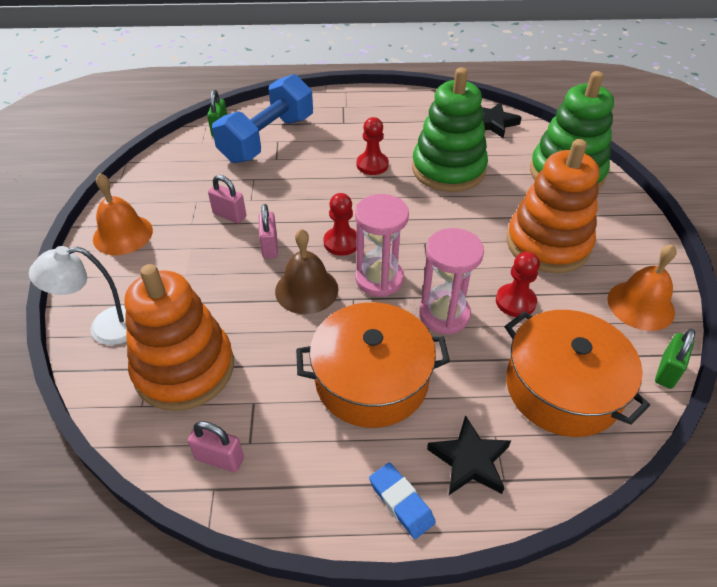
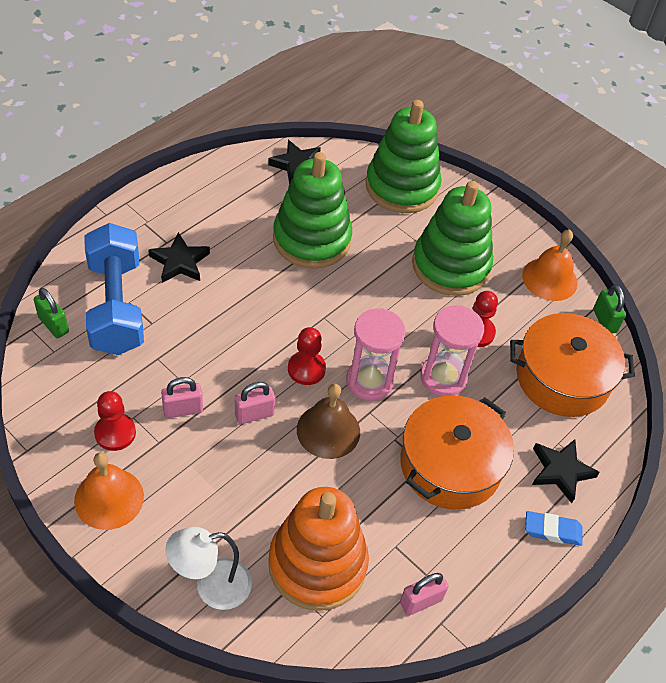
camera: 50 degrees left, 5 degrees up
white lamp [29,246,127,345] -> white lamp turned 45 degrees clockwise [166,527,252,610]
pink padlock [259,204,278,259] -> pink padlock turned 60 degrees counterclockwise [235,382,275,424]
red pawn [357,117,389,175] -> red pawn moved to [94,391,136,451]
orange stacking toy [506,139,599,273] -> green stacking toy [412,181,493,296]
none -> black star [148,232,210,283]

